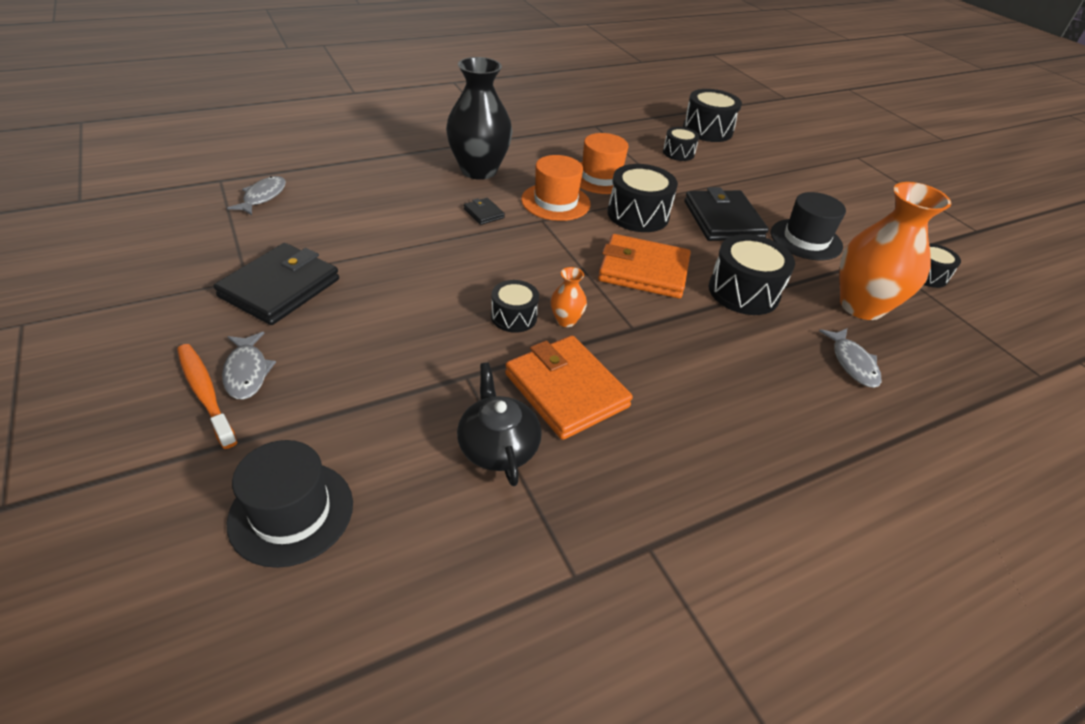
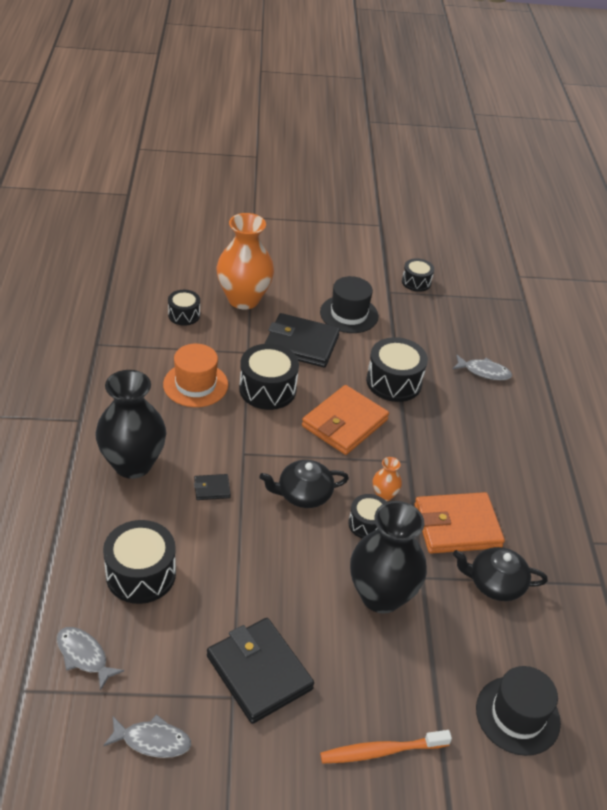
camera: 65 degrees left, 0 degrees up
grey fish [222,332,276,399] -> grey fish moved to [103,714,191,758]
orange hat [521,155,591,221] -> none
black drum [683,89,742,142] -> black drum moved to [103,520,176,604]
orange vase [839,182,951,320] -> orange vase moved to [217,213,274,310]
none -> black teapot [260,460,349,508]
none -> black vase [350,501,427,614]

